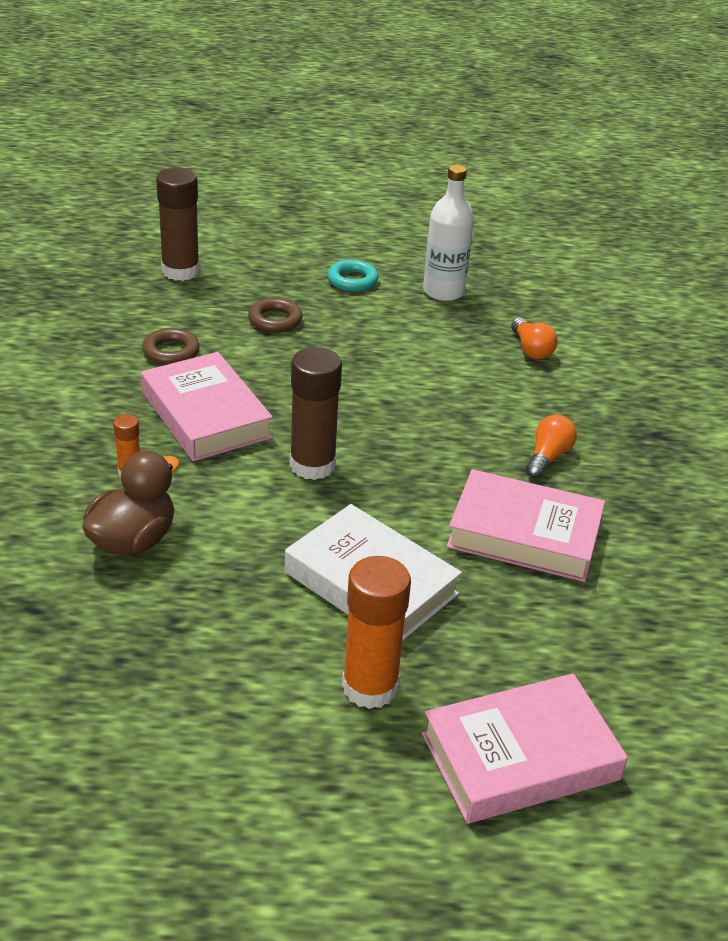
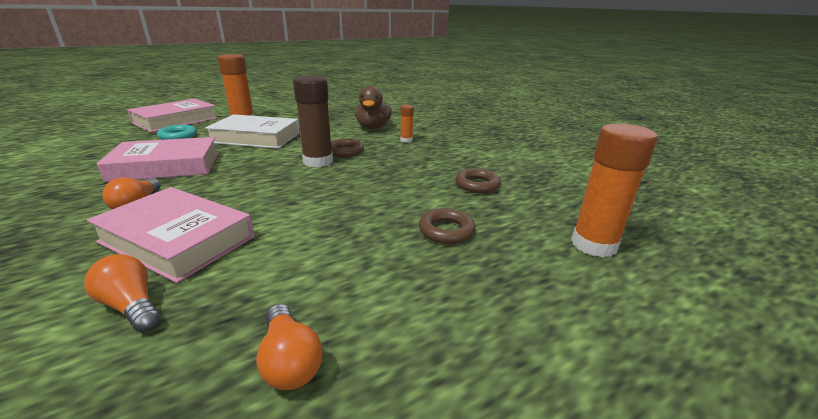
camera: 150 degrees right, 10 degrees down
pink book [141,352,273,461] -> pink book moved to [87,187,254,283]
brown glue stick [156,168,200,281] -> orange glue stick [571,123,658,258]
turquoise ring [327,259,379,292] -> turquoise ring moved to [157,125,197,140]
white bottle [423,164,474,301] -> orange light bulb [256,304,323,390]
none -> brown ring [331,139,364,157]

